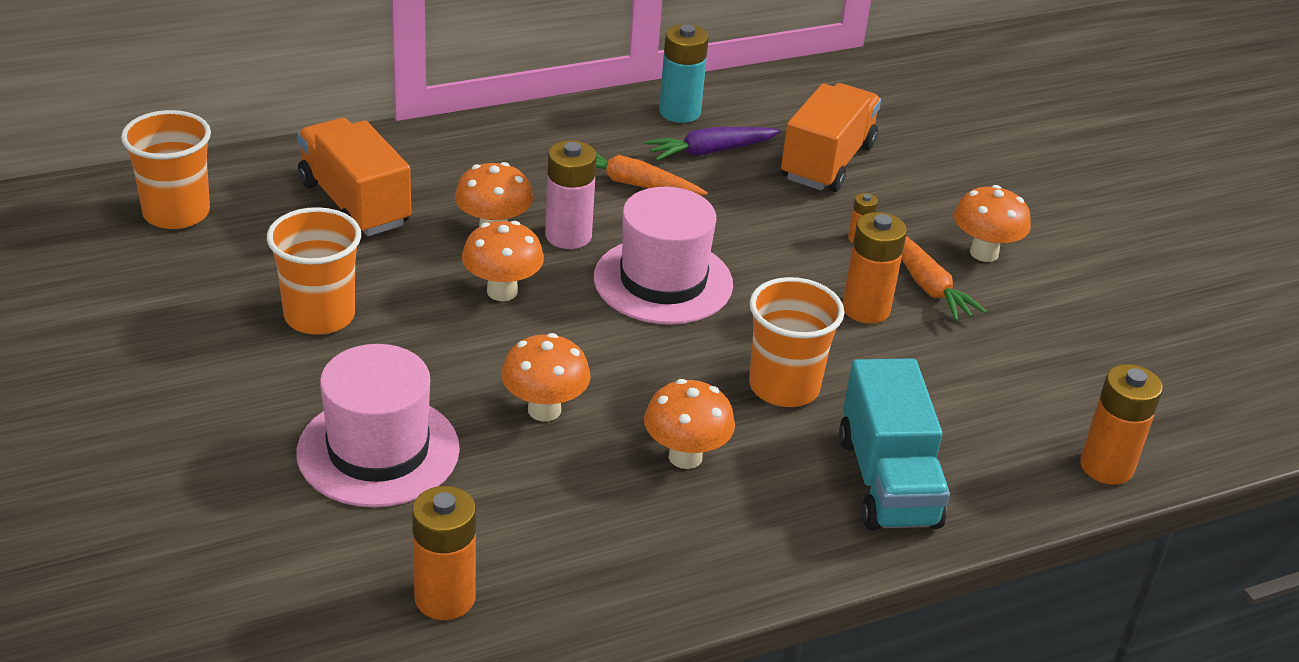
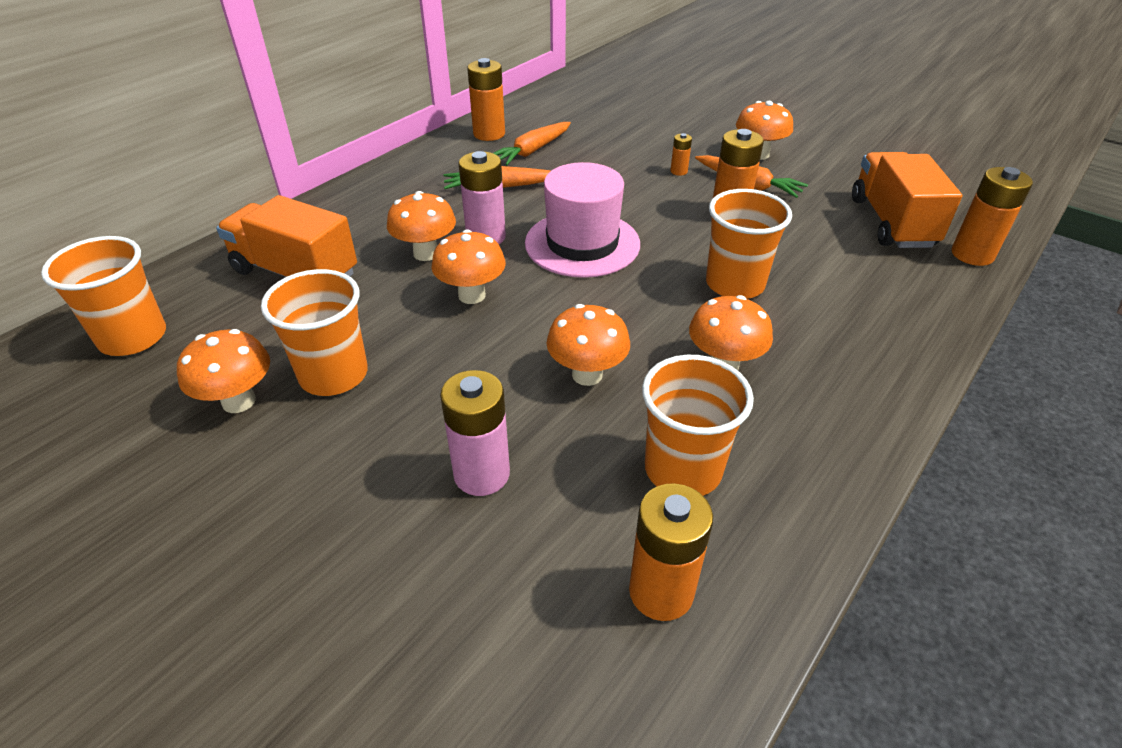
camera: 25 degrees left, 5 degrees up
pink hat [297,344,460,507] -> pink battery [440,370,510,496]
purple carrot [644,127,781,161] -> orange carrot [494,122,571,165]
turquoise battery [659,24,709,123] -> orange battery [467,58,505,141]
orange truck [781,83,881,192] -> orange truck moved to [852,152,962,248]
turquoise truck [839,358,950,531] -> none
none -> orange mushroom [177,329,270,413]
none -> orange cup [642,355,754,496]

